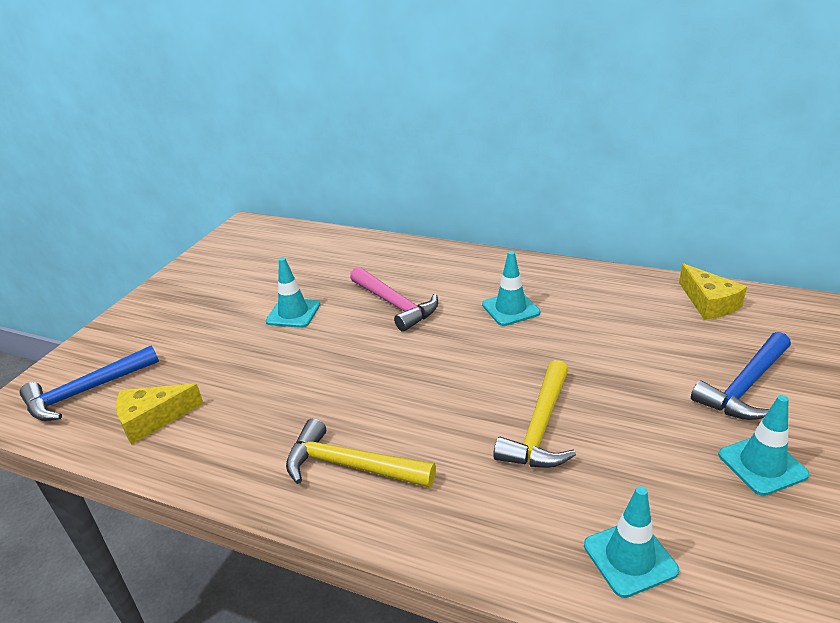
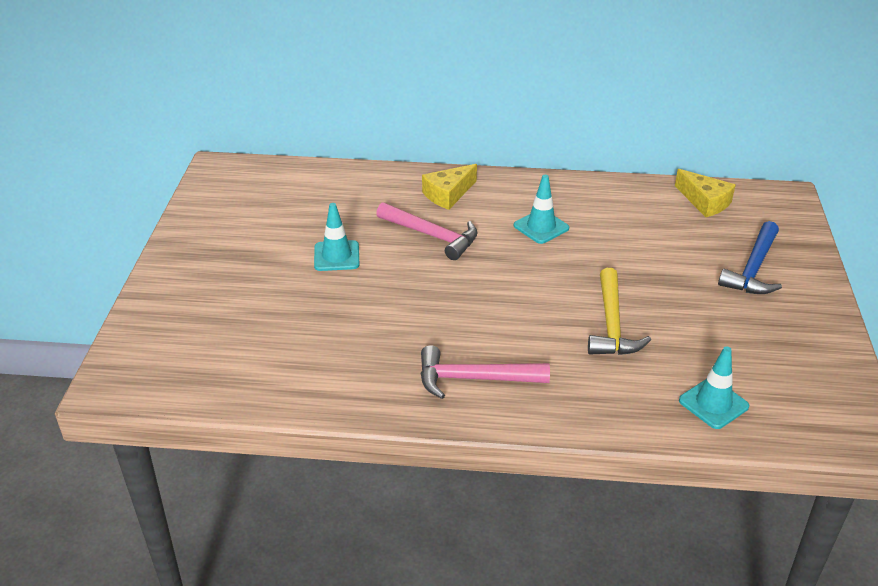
camera: 20 degrees left, 5 degrees up
blue hammer [20,346,159,421] -> none
yellow cheese [116,383,204,444] -> yellow cheese moved to [422,164,477,210]
yellow hammer [286,418,436,488] -> pink hammer [420,345,550,399]
turquoise traffic cone [718,395,809,496] -> none

